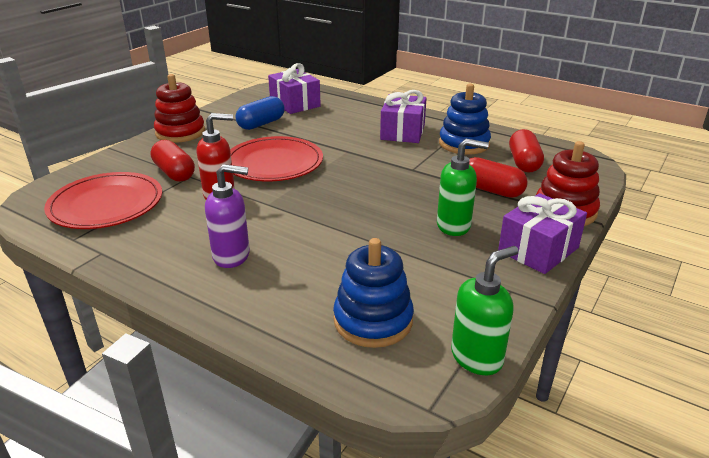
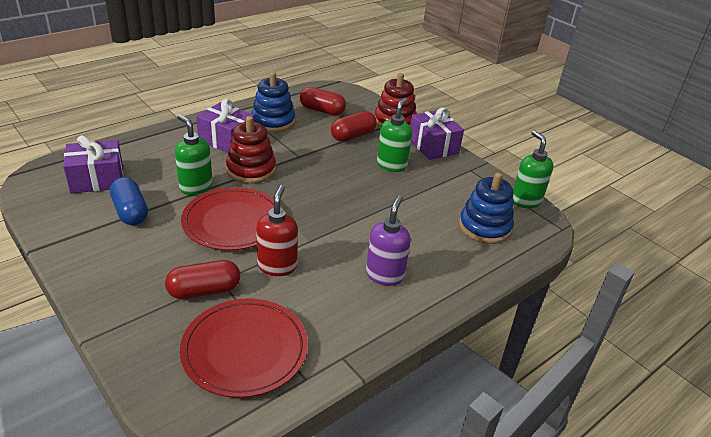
camera: 75 degrees left, 5 degrees up
red stacking toy [154,74,205,143] -> red stacking toy moved to [226,116,276,184]
none -> green soap dispenser [175,114,213,195]

